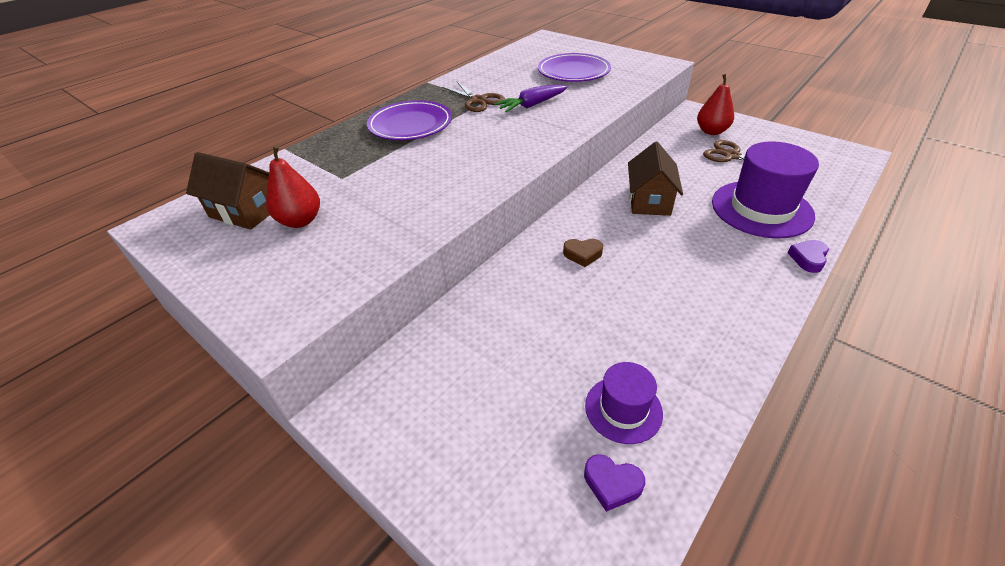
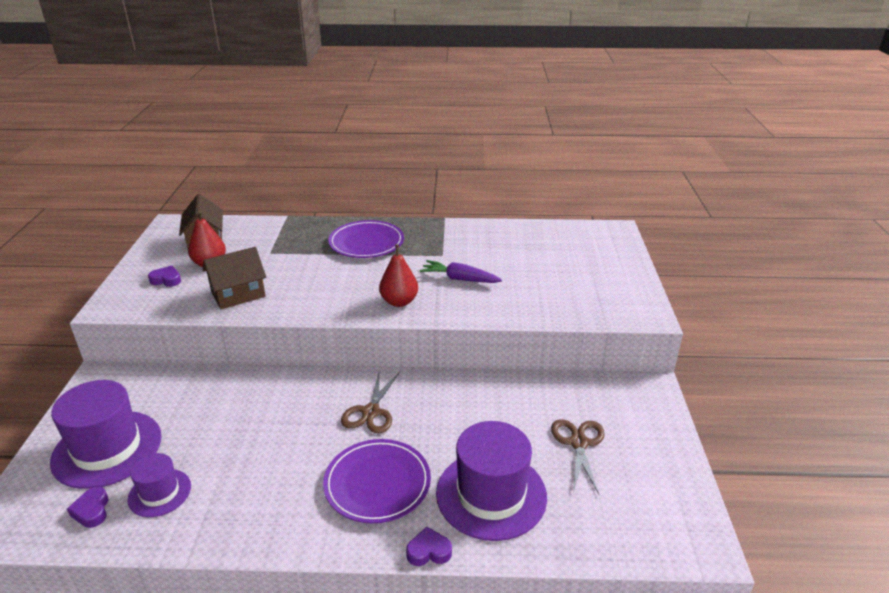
camera: 50 degrees right, 10 degrees down
brown scissors [442,81,505,112] -> brown scissors moved to [341,372,399,433]
purple plate [538,53,611,82] -> purple plate moved to [323,439,431,523]
brown heart [563,239,603,267] -> none
brown house [628,142,683,216] -> brown house moved to [203,247,266,309]
red pear [697,74,734,135] -> red pear moved to [379,244,418,307]
none -> purple hat [50,380,162,489]
none -> purple heart [148,266,181,287]

